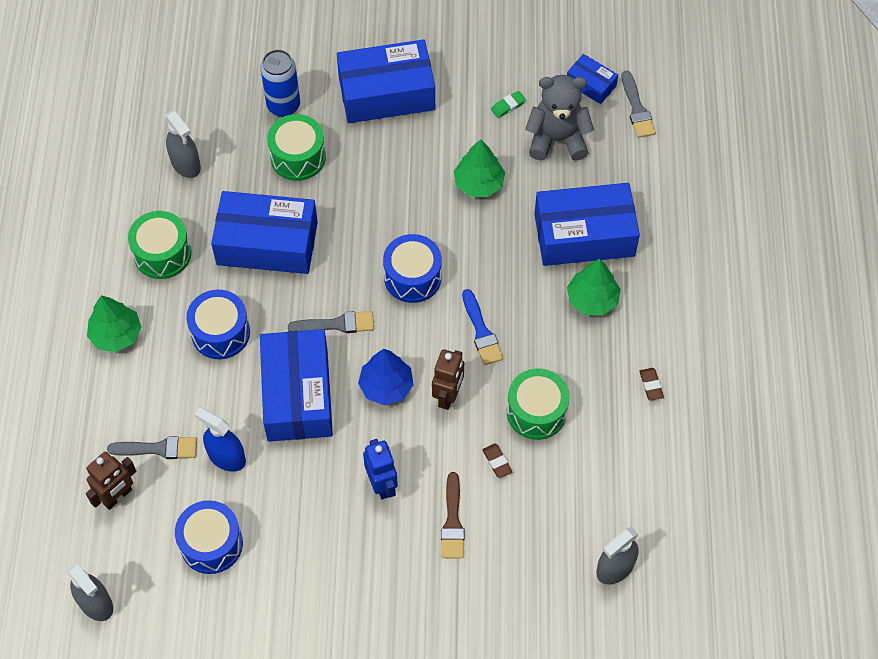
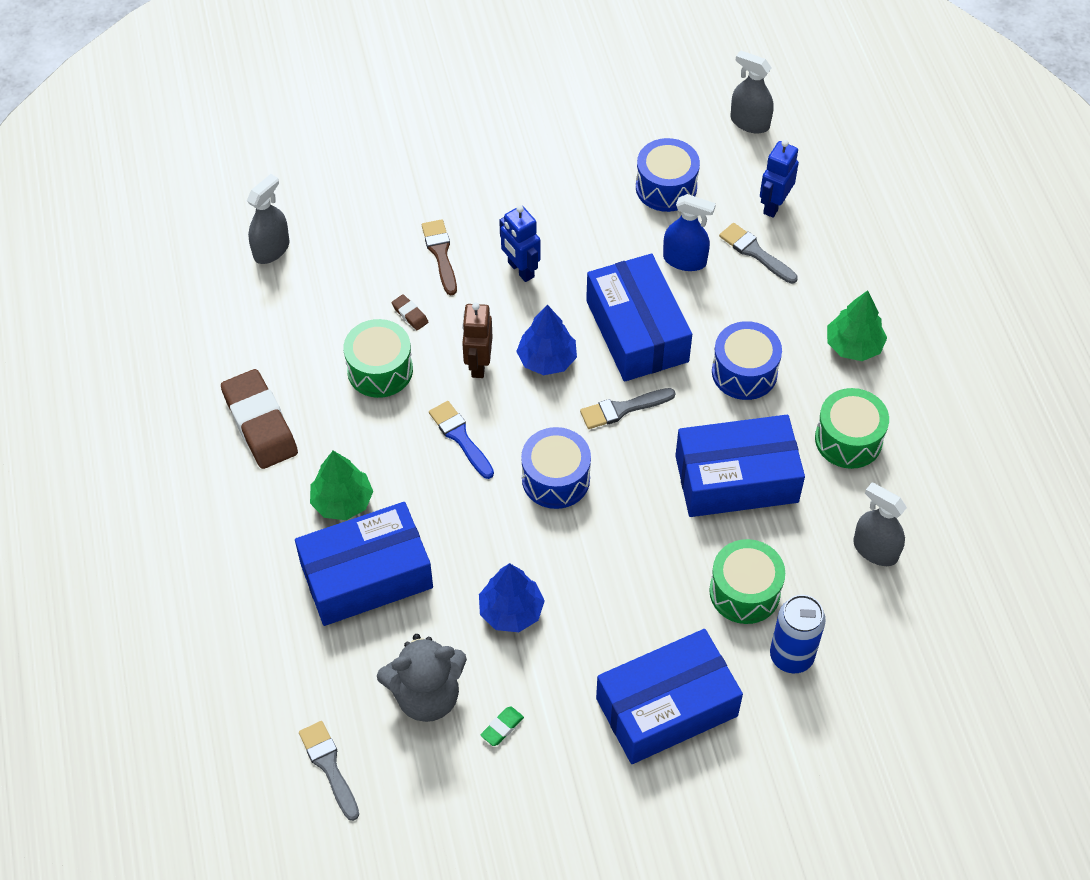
camera: 165 degrees right, 5 degrees down
brown robot [86,452,136,510] -> blue robot [760,140,799,218]
grey brush [107,436,197,459] -> grey brush turned 60 degrees clockwise [719,223,798,284]
green tree [453,139,505,197] -> blue tree [479,563,545,632]
blue box [567,54,618,104] -> none
brown eraser [639,368,664,401] -> brown eraser [221,369,298,469], size x2.45

